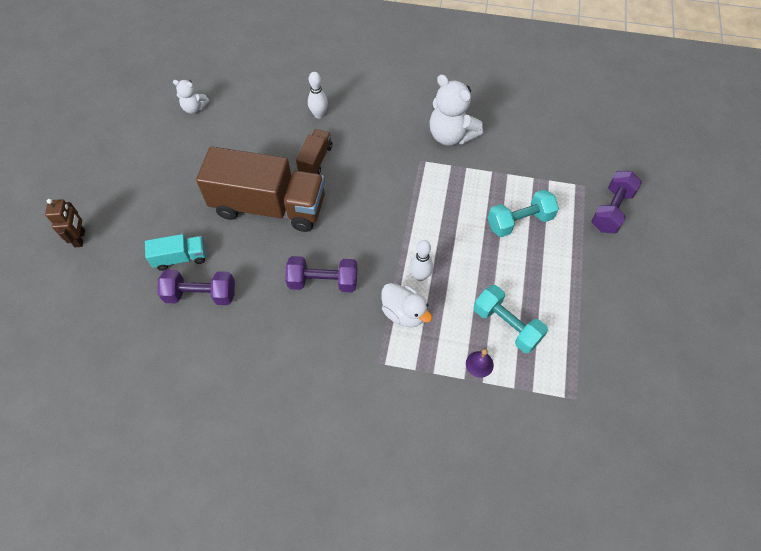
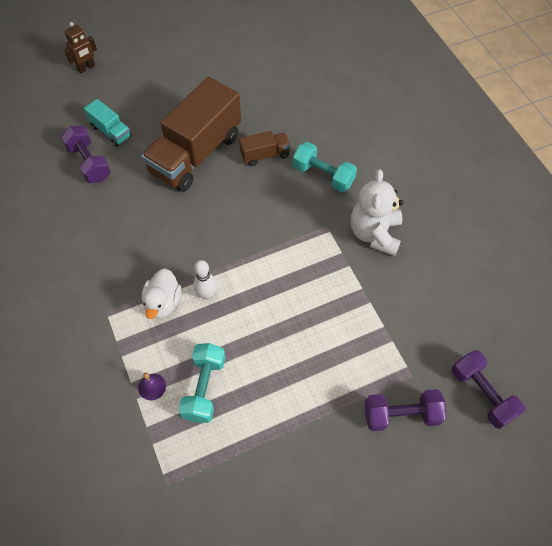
camera: 55 degrees right, 0 degrees up
white teddy bear [173,80,209,114] -> none
brown truck [196,146,325,232] -> brown truck turned 60 degrees clockwise [141,77,241,192]
purple dumbbell [285,256,357,292] -> purple dumbbell moved to [452,350,525,429]
white bowling pin [308,72,328,119] -> none
turquoise dumbbell [488,190,559,237] -> turquoise dumbbell moved to [293,142,357,192]

